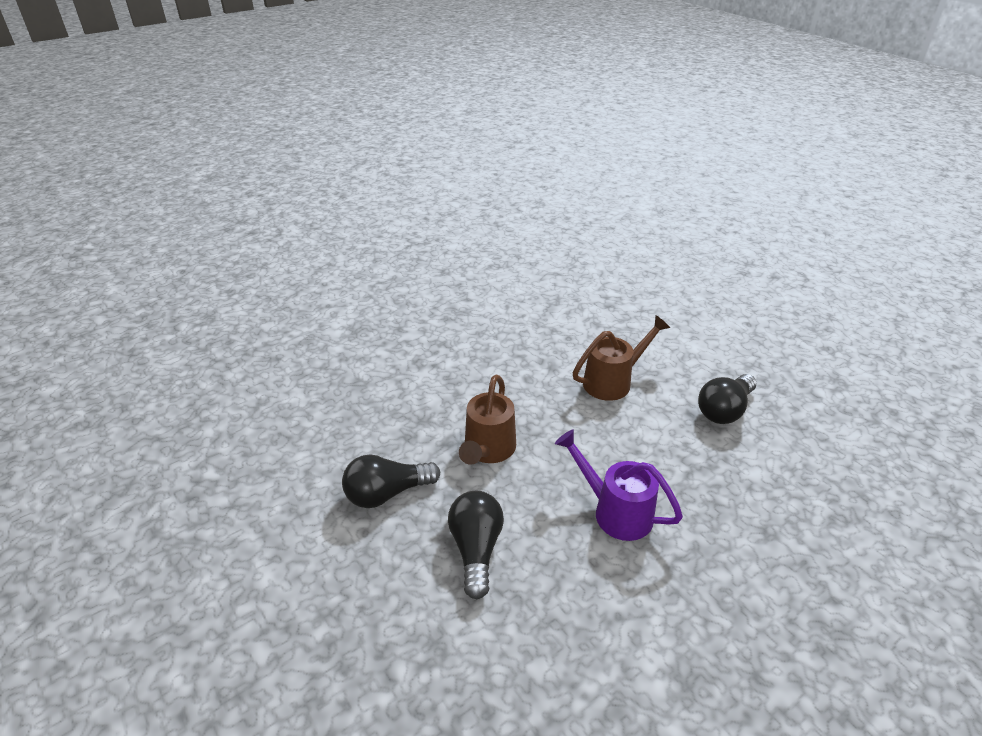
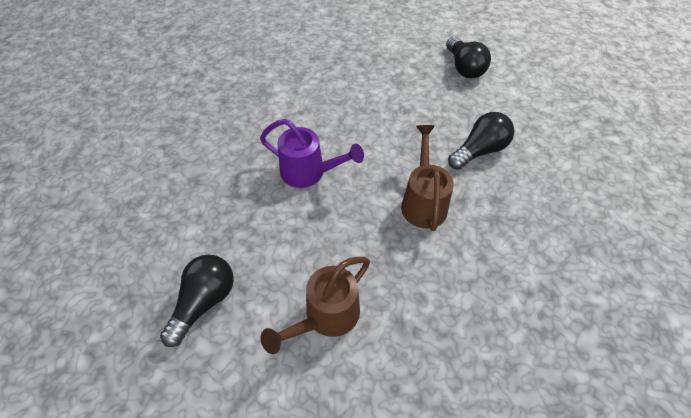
camera: 165 degrees right, 15 degrees up
black light bulb [448,491,504,599] -> black light bulb moved to [446,37,491,79]

